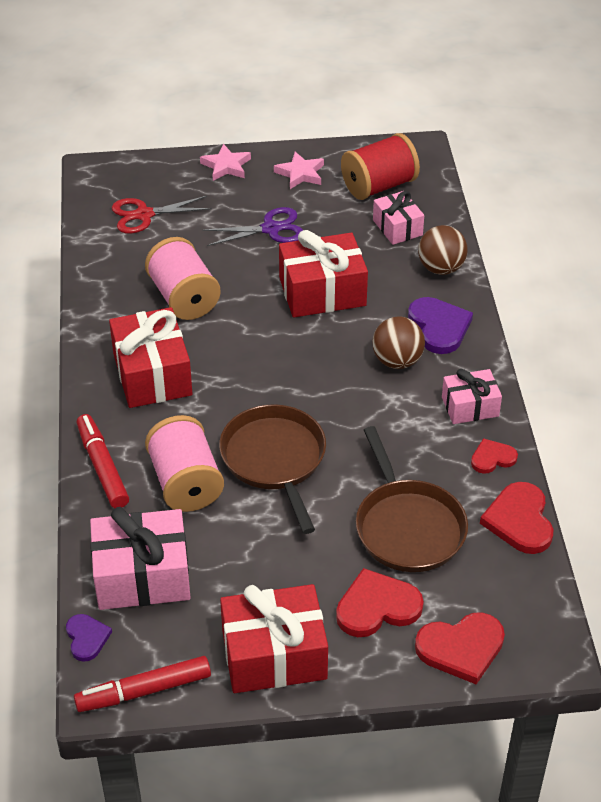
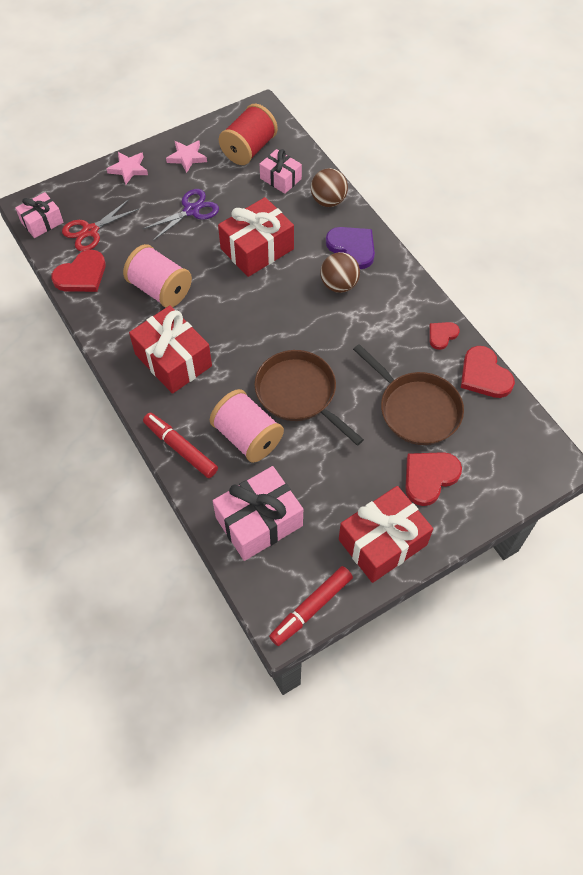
camera: 25 degrees left, 15 degrees up
purple heart [66,614,112,662] -> none
red heart [415,612,505,684] -> red heart moved to [51,250,106,292]
pink gift [442,369,502,424] -> pink gift moved to [15,192,64,238]

